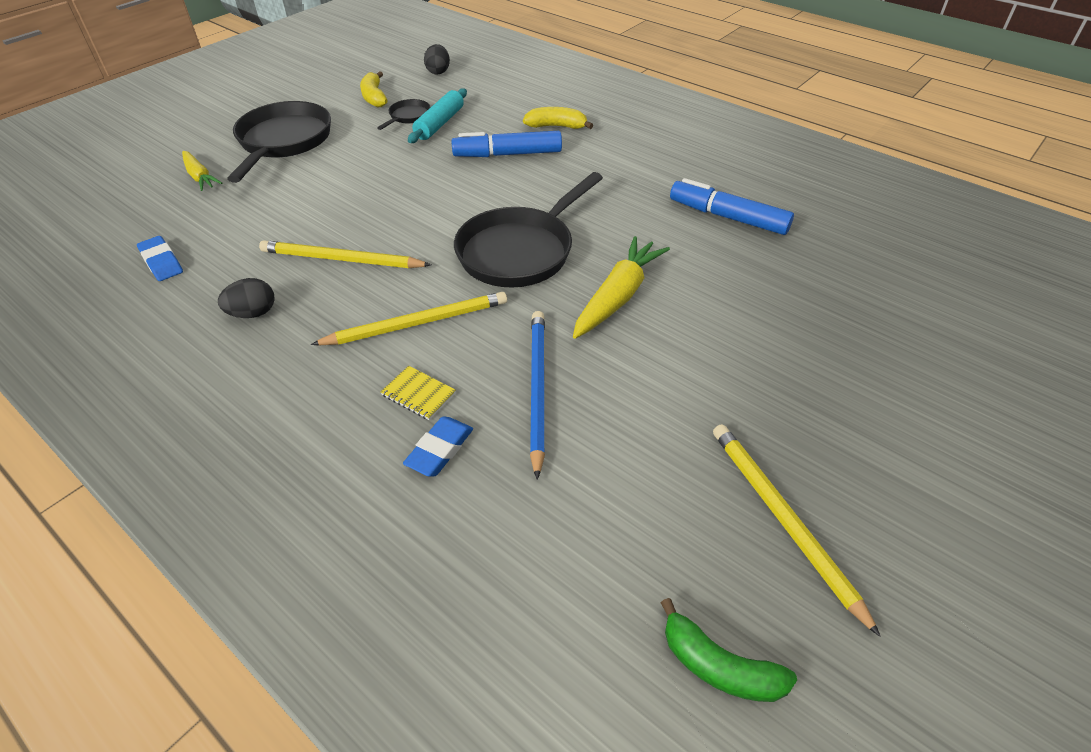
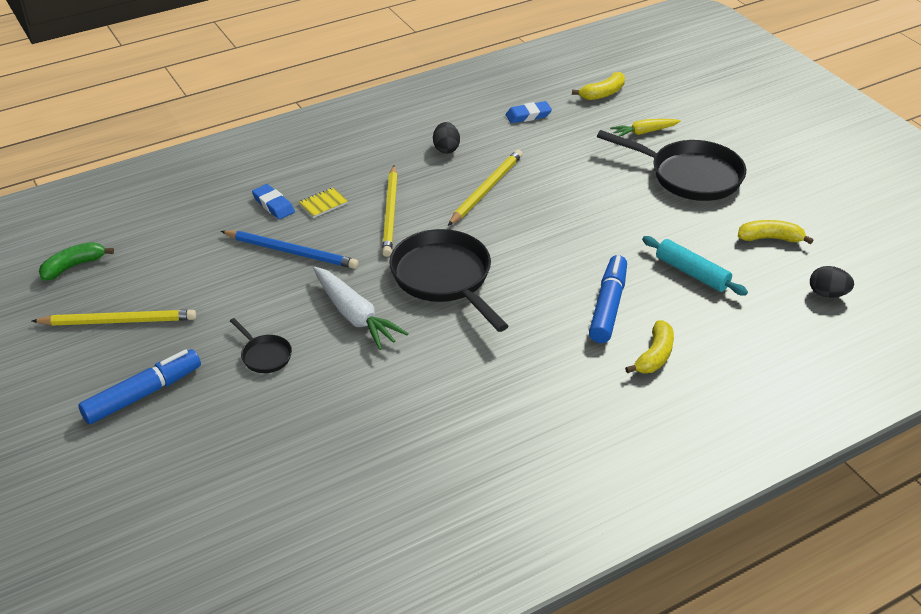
camera: 110 degrees right, 5 degrees down
black pan [377,99,431,130] -> black pan moved to [230,318,292,373]
yellow carrot [573,236,670,339] -> white carrot [313,267,409,350]
blue marker [670,178,794,235] -> blue marker moved to [78,349,201,424]
none -> yellow banana [572,72,625,100]

